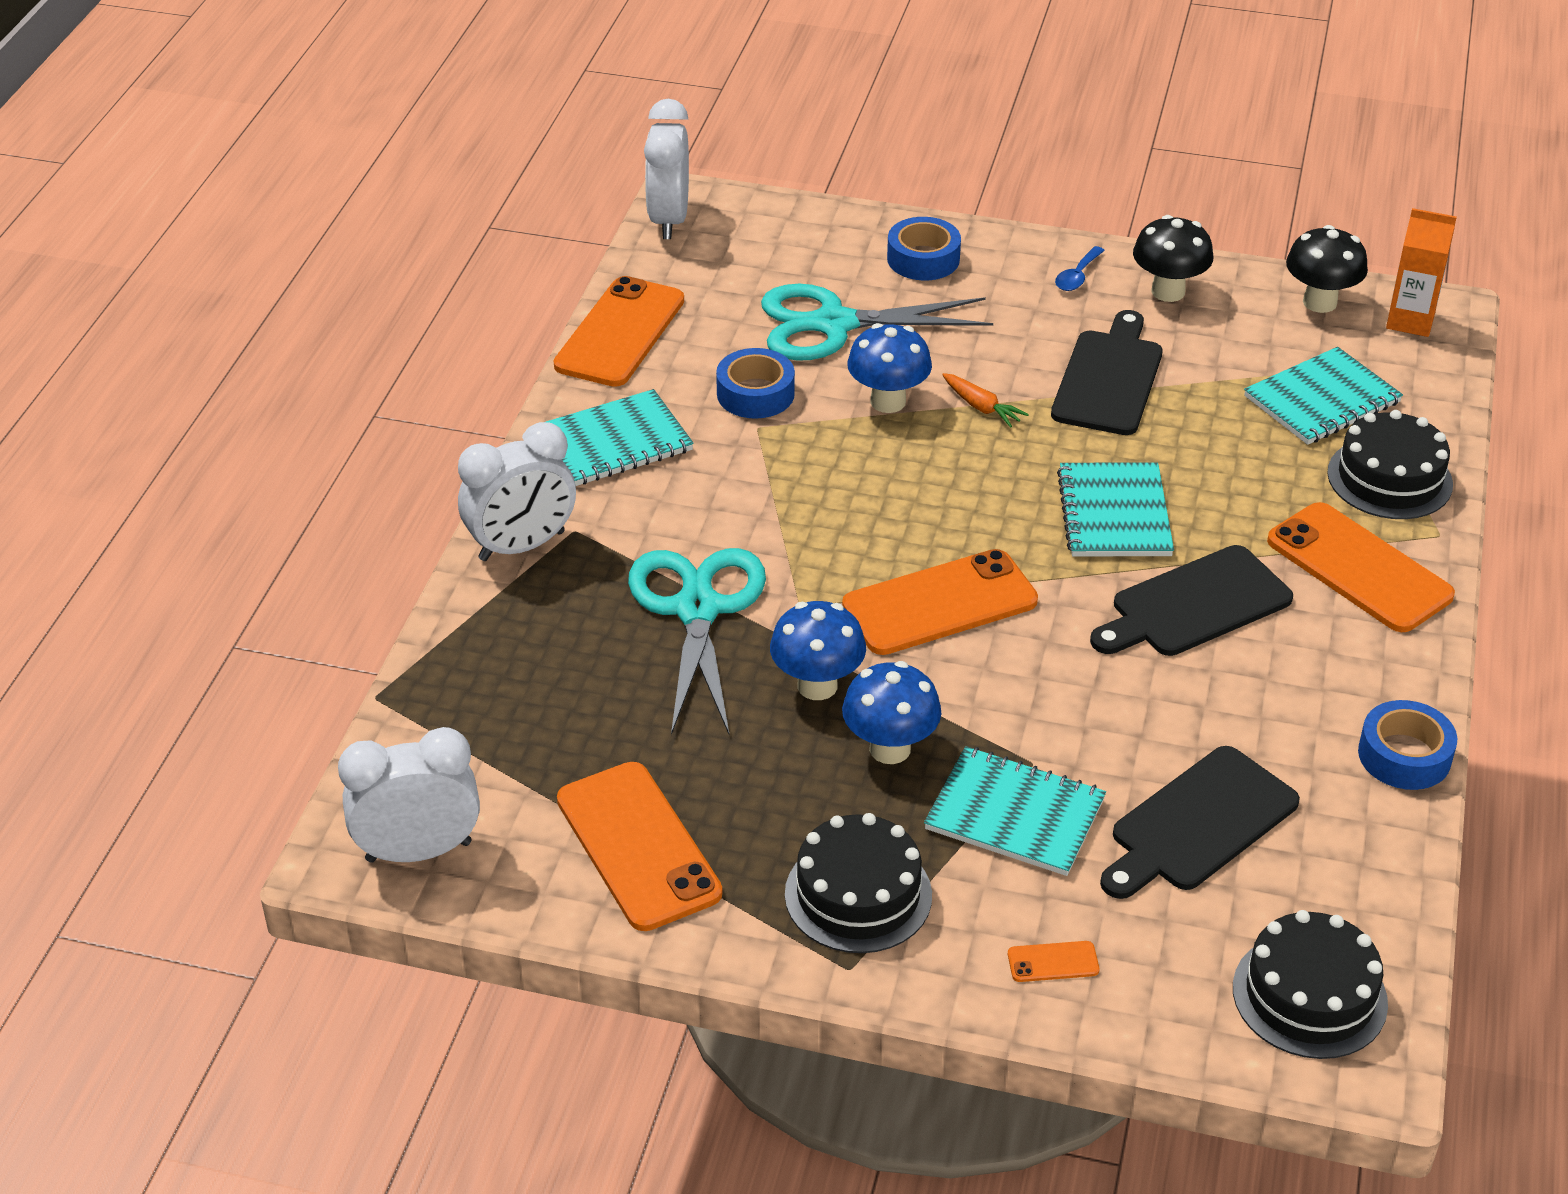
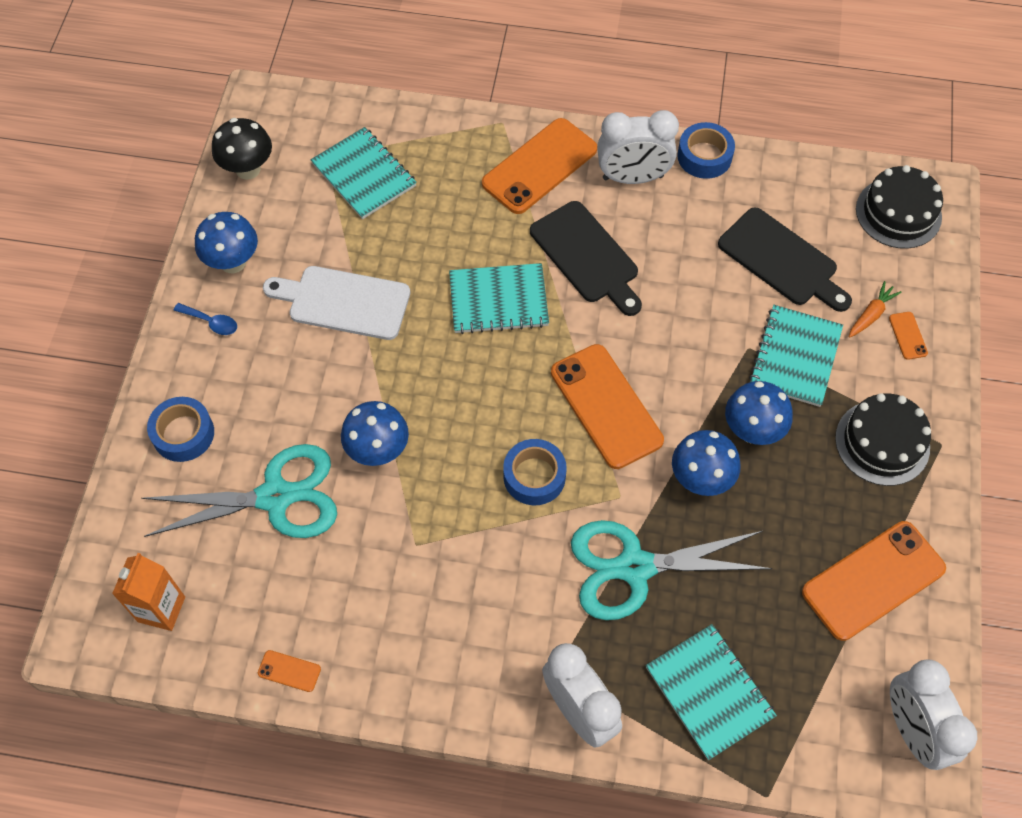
camera: 95 degrees left, 20 degrees up
turquoise notebook [546,389,694,486] -> turquoise notebook moved to [646,624,777,760]
orange phone [554,276,684,387] -> orange phone [258,650,321,692], size x0.41
white clock [644,98,689,239] -> white clock moved to [597,110,679,184]
blue tape [716,348,795,419] -> blue tape moved to [503,439,567,505]
turquoise scissors [761,284,993,361] -> turquoise scissors turned 90 degrees counterclockwise [142,444,337,538]
orange carrot [942,373,1029,428] -> orange carrot moved to [849,281,902,338]
black cutting board [1051,310,1163,435] -> white cutting board [263,266,410,340]
black mushroom [1133,215,1213,302] -> blue mushroom [195,212,258,273]
black cake [1327,410,1453,519] -> none
orange carton [1386,208,1457,337] -> orange carton moved to [112,553,185,631]

